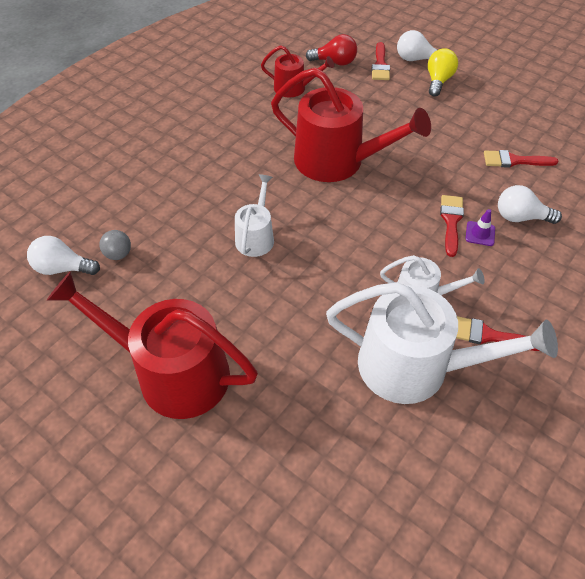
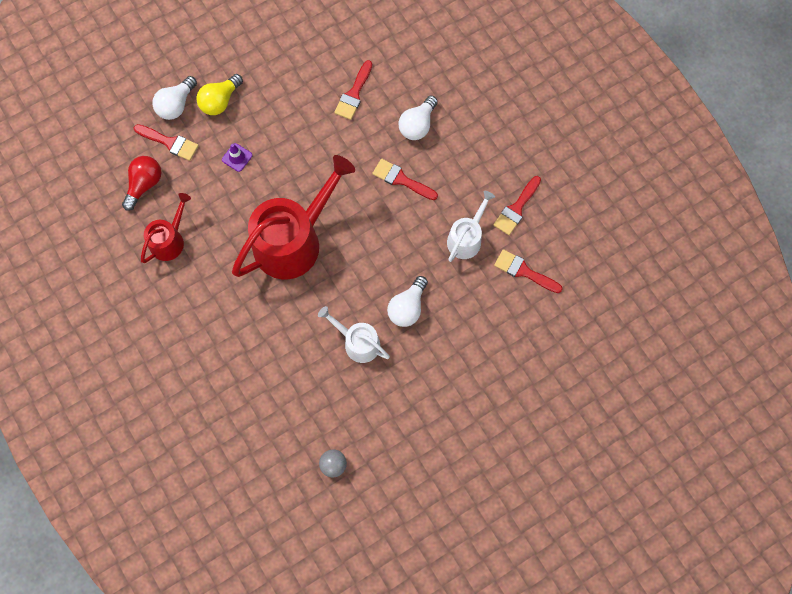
camera: 70 degrees left, 20 degrees up
white light bulb [27,236,100,275] -> white light bulb moved to [387,276,428,327]
red watering can [47,271,258,419] -> none
white watering can [326,282,558,404] -> red brush [494,249,563,293]
yellow light bulb [428,48,458,97] -> yellow light bulb turned 90 degrees counterclockwise [196,74,243,115]
purple traffic cone [466,209,495,246] -> purple traffic cone moved to [222,143,253,172]

